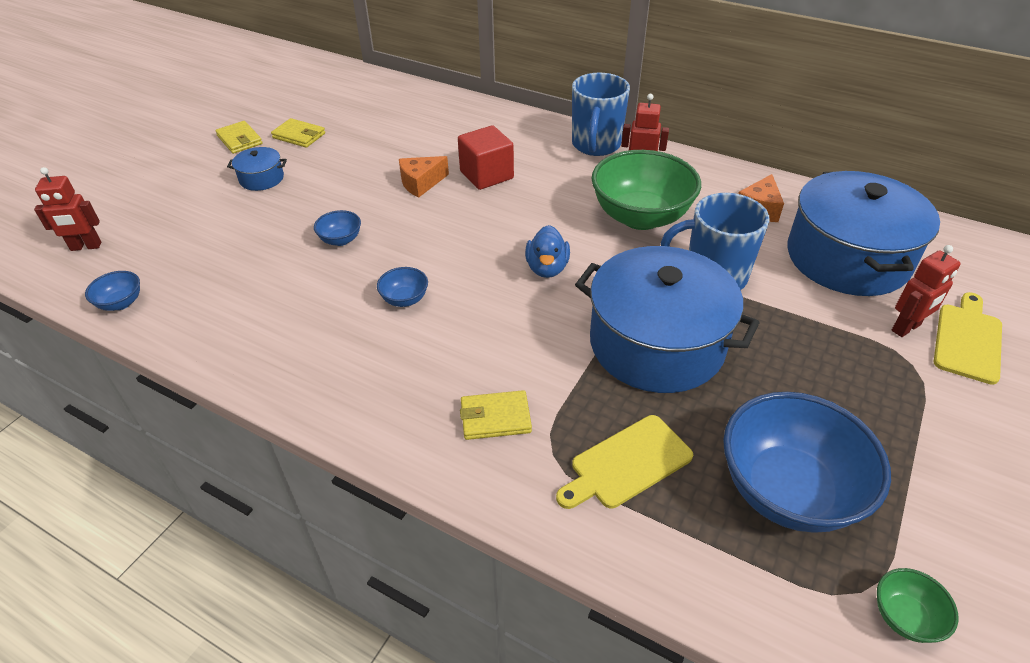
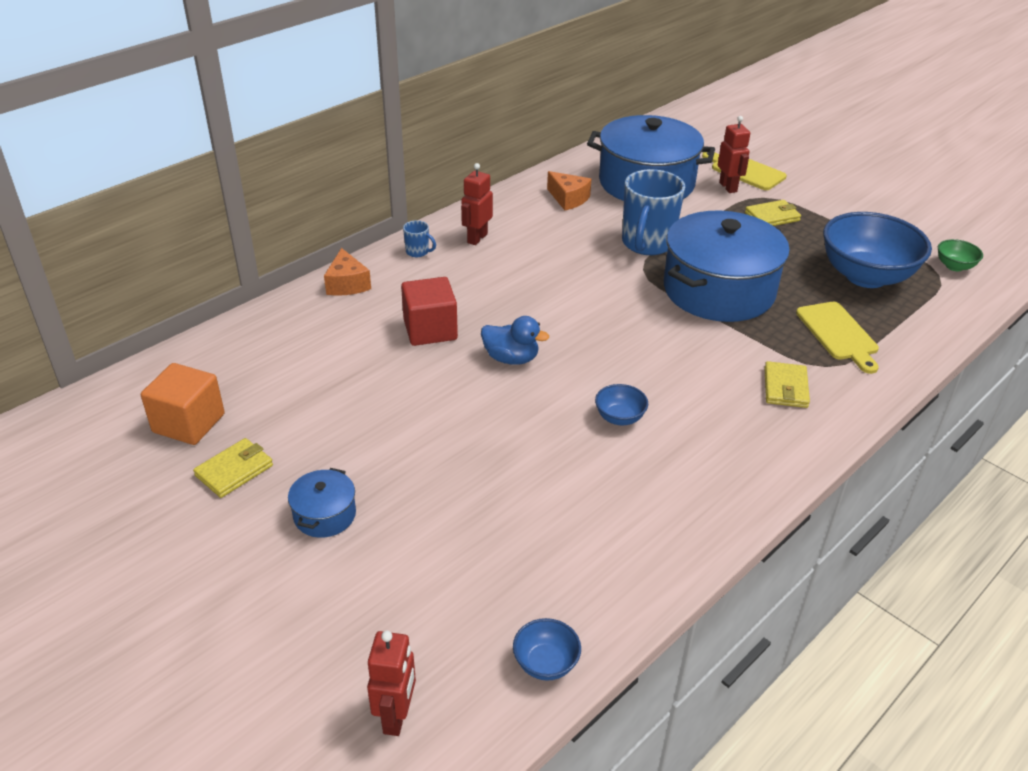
camera: 75 degrees left, 5 degrees down
yellow wallet [215,121,262,154] -> yellow wallet moved to [745,200,801,226]
blue bowl [314,210,361,246] -> none
orange cheese [399,156,449,198] -> orange cheese moved to [324,248,371,296]
blue duck [525,225,570,278] -> blue duck moved to [481,316,549,365]
blue mug [572,73,630,156] -> blue mug [403,220,436,257], size x0.43
green bowl [591,150,701,230] -> none
none -> orange cube [141,363,225,445]

